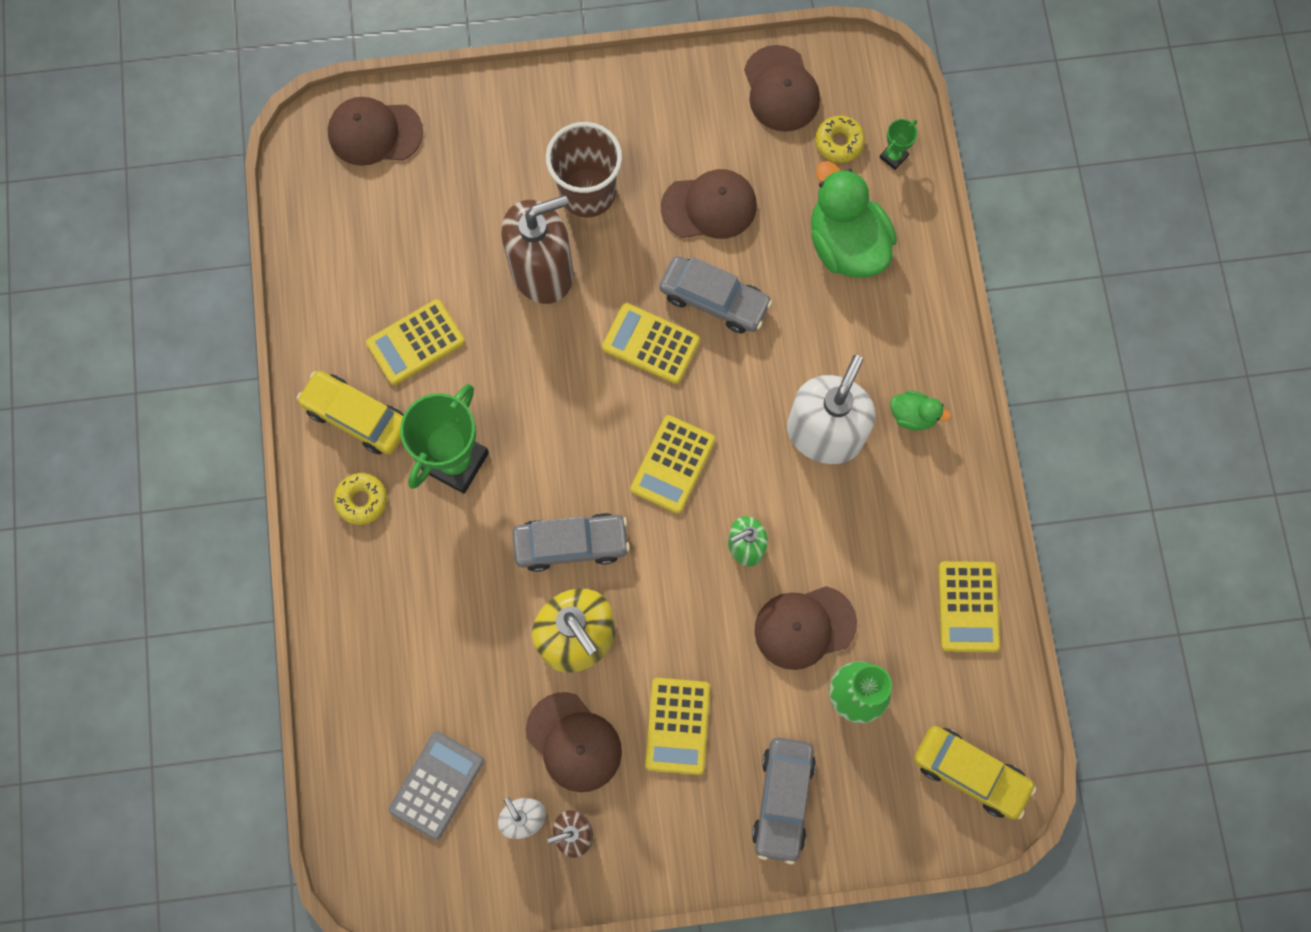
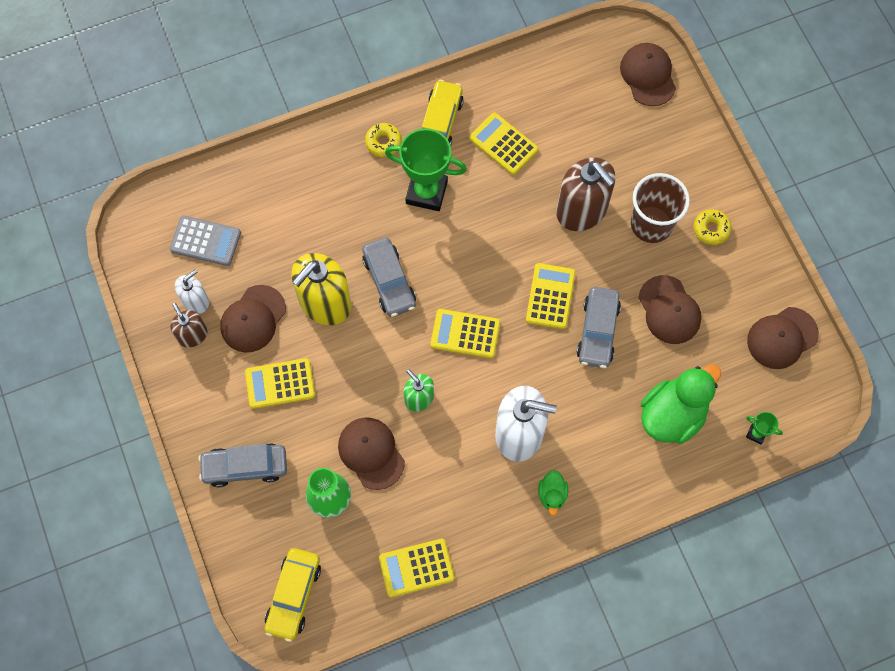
camera: 75 degrees right, 5 degrees down
yellow donut [815,116,865,163] -> yellow donut moved to [694,209,732,245]

